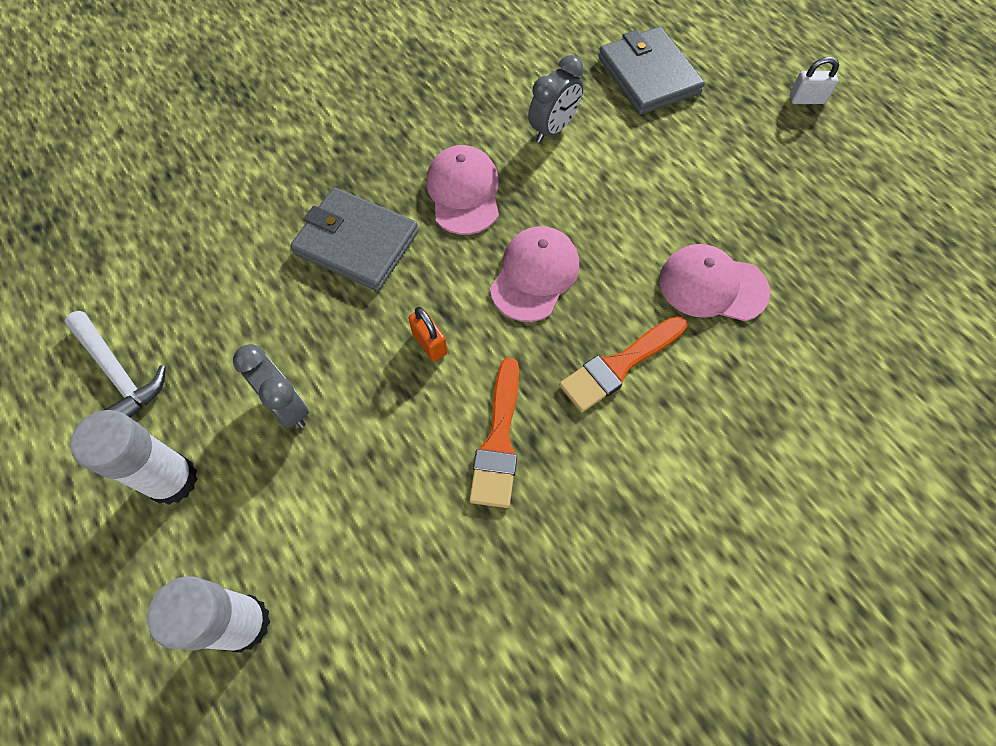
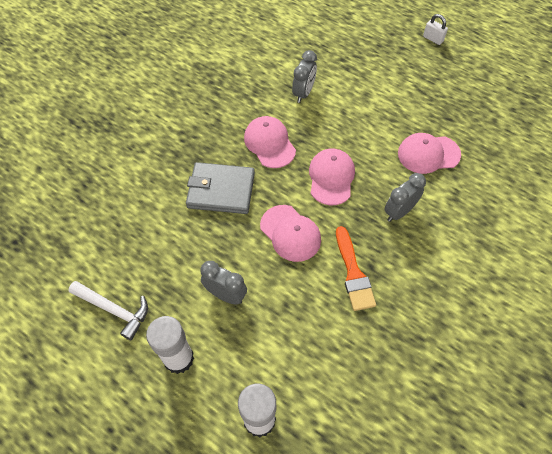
camera: 20 degrees left, 5 degrees down
orange padlock [408,307,447,361] -> pink cap [260,205,321,262]
orange brush [559,315,687,412] -> grey clock [384,173,426,222]
grey wallet [598,27,705,115] -> none
white padlock [790,57,839,104] -> white padlock turned 60 degrees clockwise [423,14,448,45]

